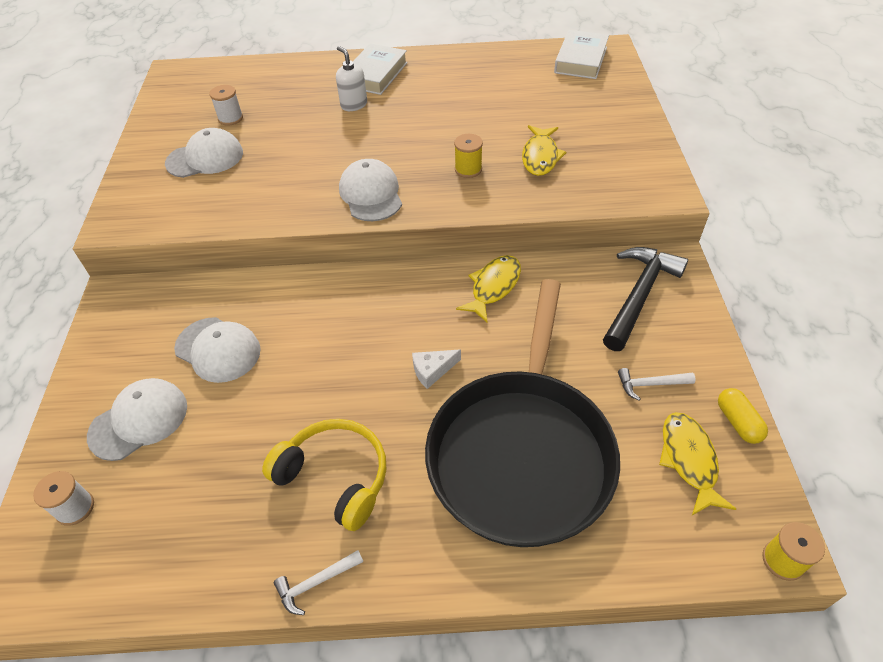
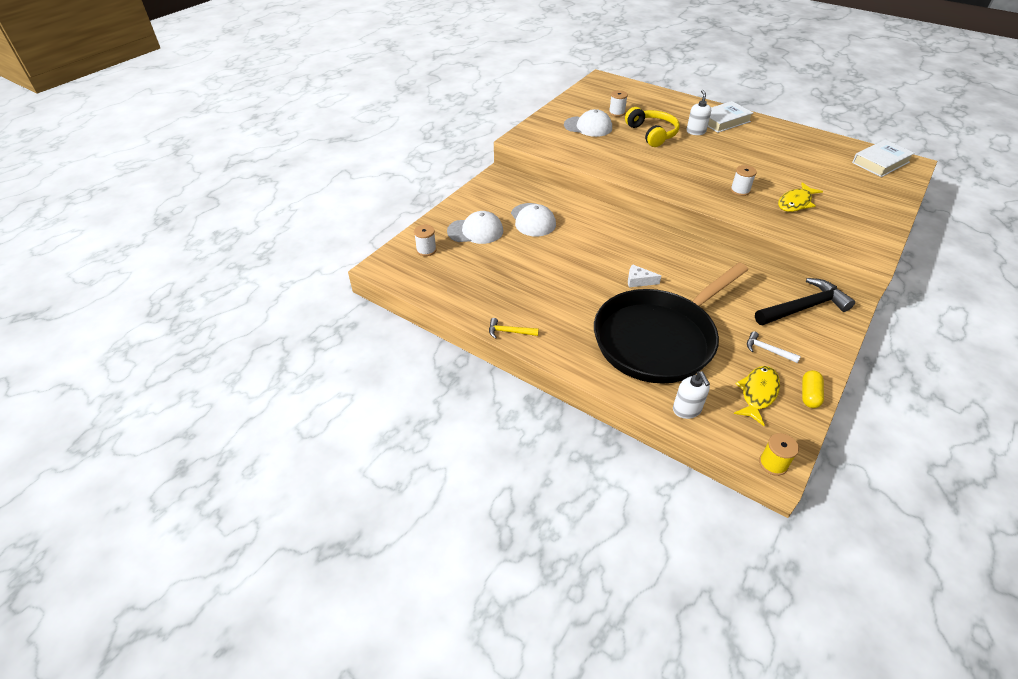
camera: 35 degrees right, 5 degrees down
yellow headphones [262,419,386,531] -> yellow headphones moved to [625,107,680,147]
white hammer [274,550,364,615] -> yellow hammer [489,318,539,339]
white cap [339,159,402,221] -> none
yellow spool [454,134,483,178] -> white spool [730,165,757,196]
yellow fish [456,255,521,322] -> none
none -> white soap dispenser [673,371,710,419]

